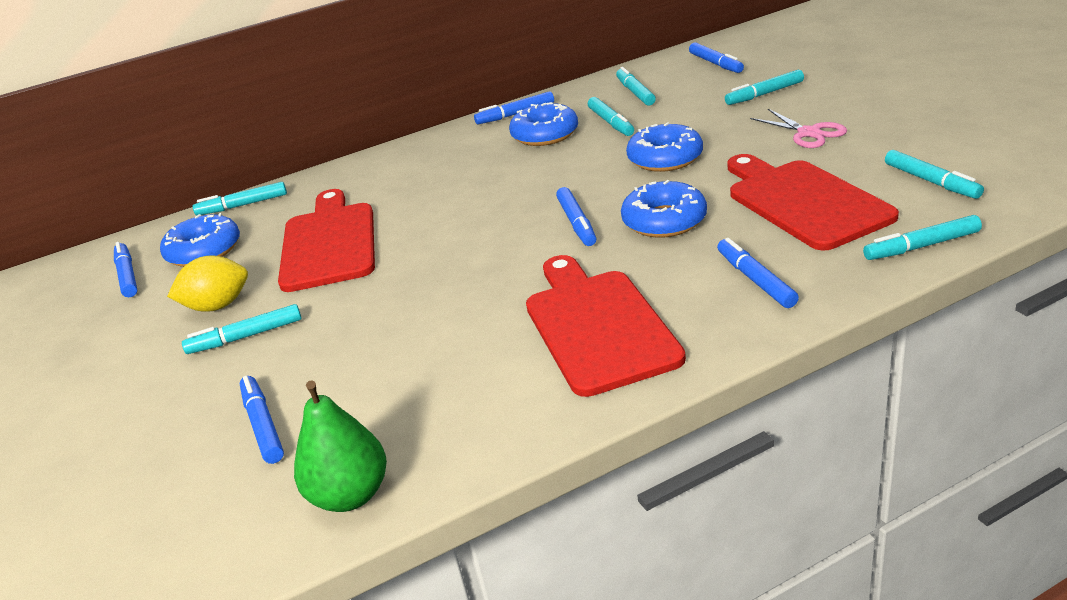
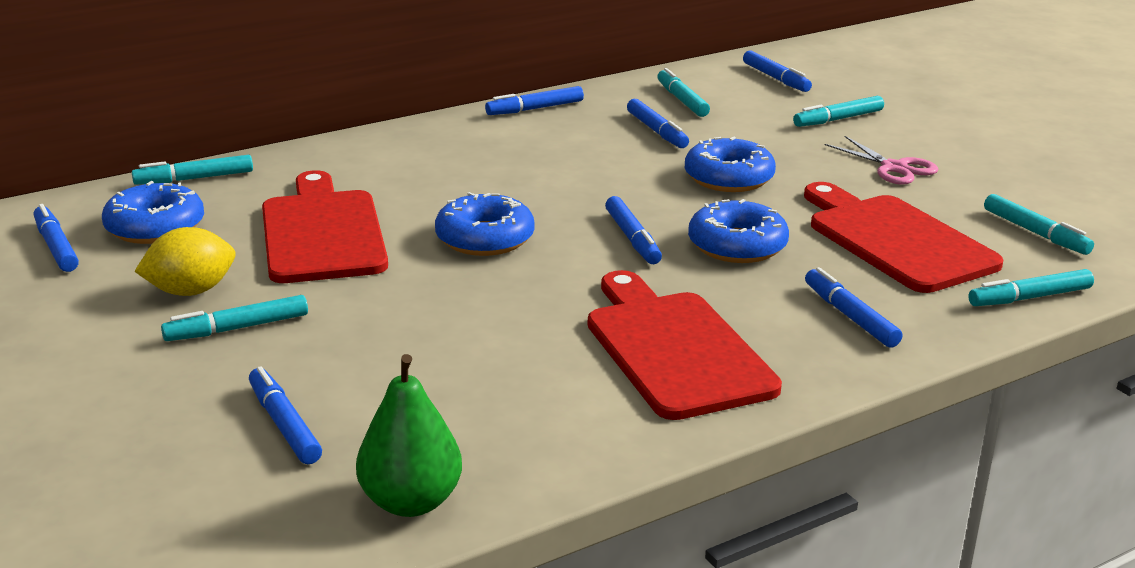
camera: 10 degrees left, 5 degrees down
blue donut [509,102,578,146] -> blue donut moved to [435,192,535,256]
turquoise marker [588,97,634,136] -> blue marker [627,99,689,148]

